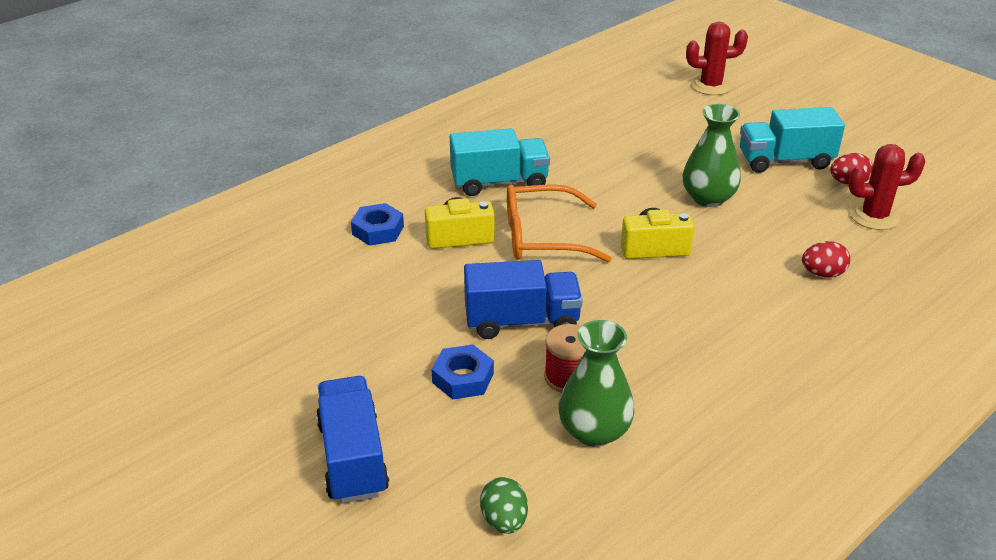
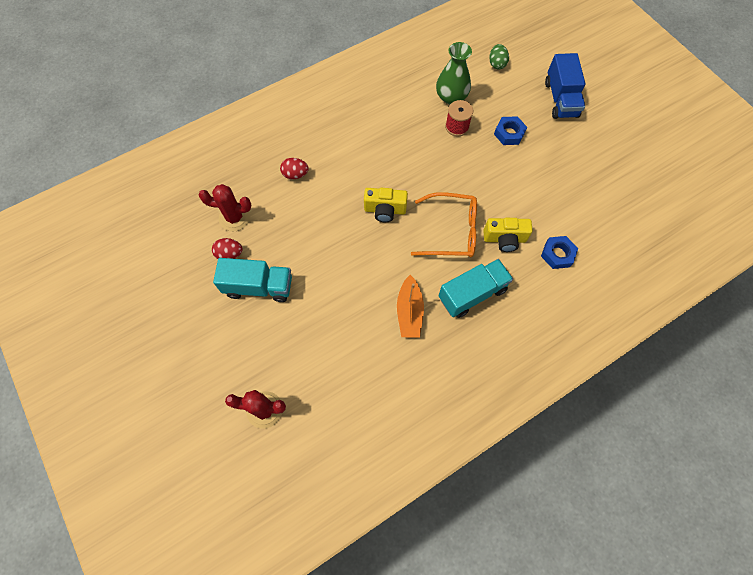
camera: 170 degrees left, 30 degrees up
turquoise truck [450,128,550,196] -> turquoise truck turned 150 degrees clockwise [439,259,513,318]
blue truck [464,260,583,339] -> none
green vase [682,104,741,207] -> none
none -> orange boat [397,275,424,338]

